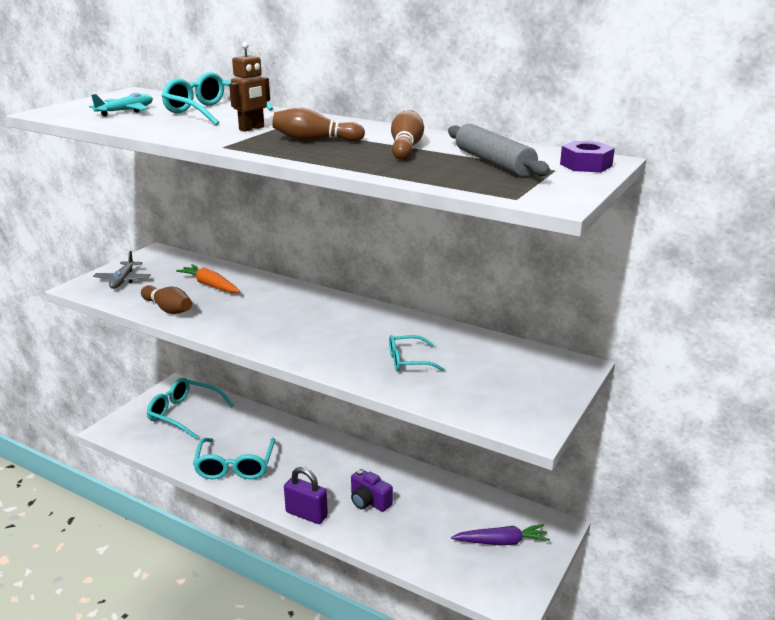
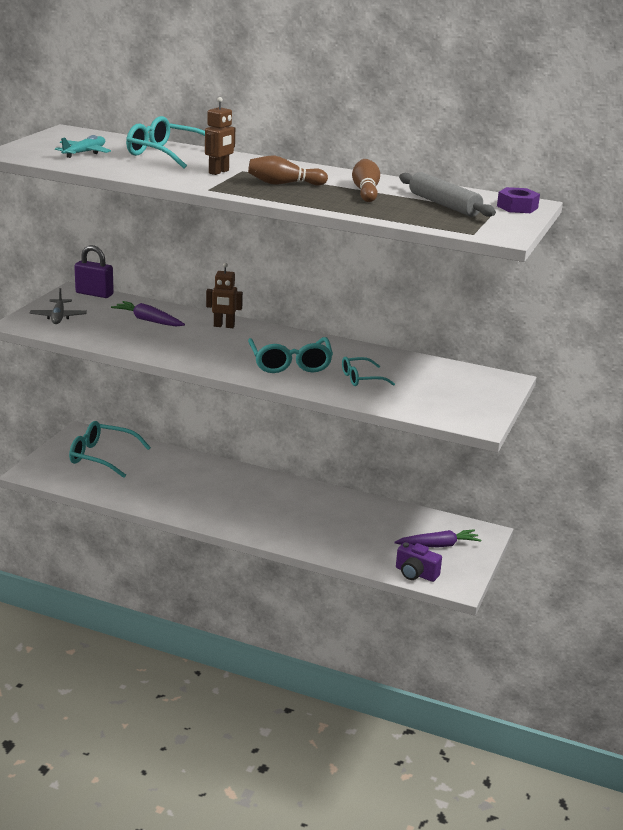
camera: 10 degrees left, 0 degrees up
brown bowling pin [141,285,192,314] -> none
orange carrot [176,264,240,293] -> purple carrot [111,301,185,326]
turquoise glasses [193,438,275,479] -> turquoise glasses moved to [248,337,333,373]
purple padlock [284,467,328,524] -> purple padlock moved to [74,245,114,298]
purple camera [351,469,393,512] -> purple camera moved to [396,542,442,582]
none -> brown robot [206,263,243,328]

